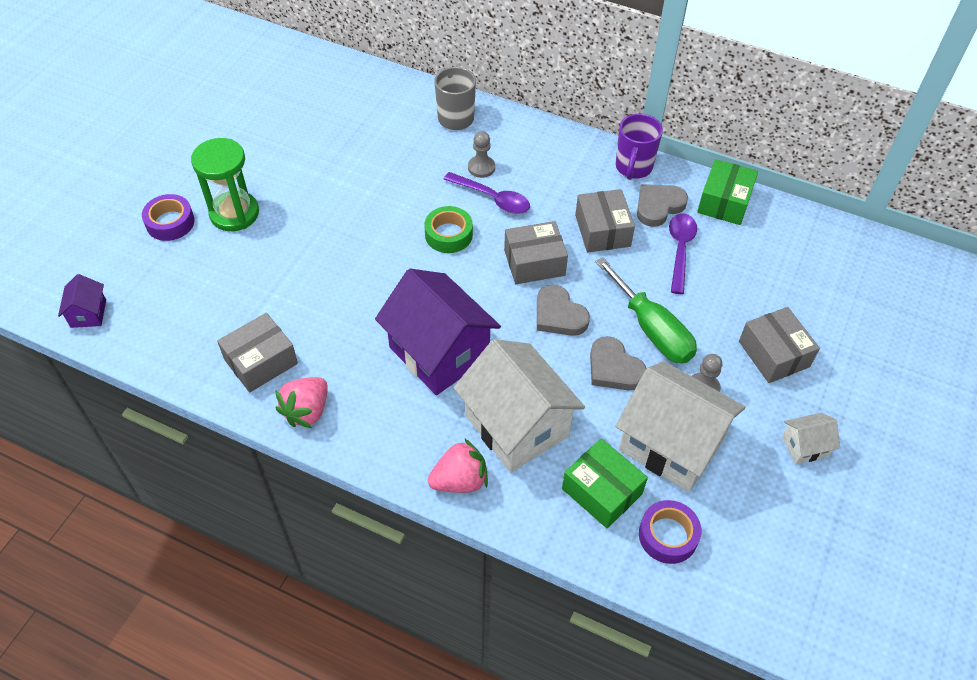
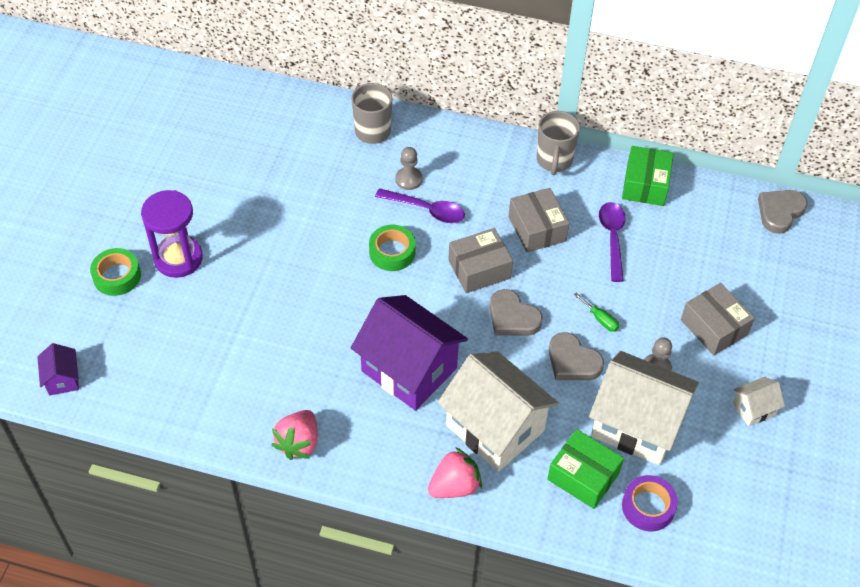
camera: 10 degrees left, 0 degrees up
purple tape [142,194,195,241] -> green tape [90,248,141,296]
green hourglass [191,138,259,231] -> purple hourglass [141,190,203,278]
grey box [217,313,298,392] -> none
green screwdriver [595,257,697,364] -> green screwdriver [574,293,619,332], size x0.42
purple mug [616,114,663,180] -> grey mug [537,111,580,175]
grey heart [637,184,688,227] -> grey heart moved to [758,190,808,234]

